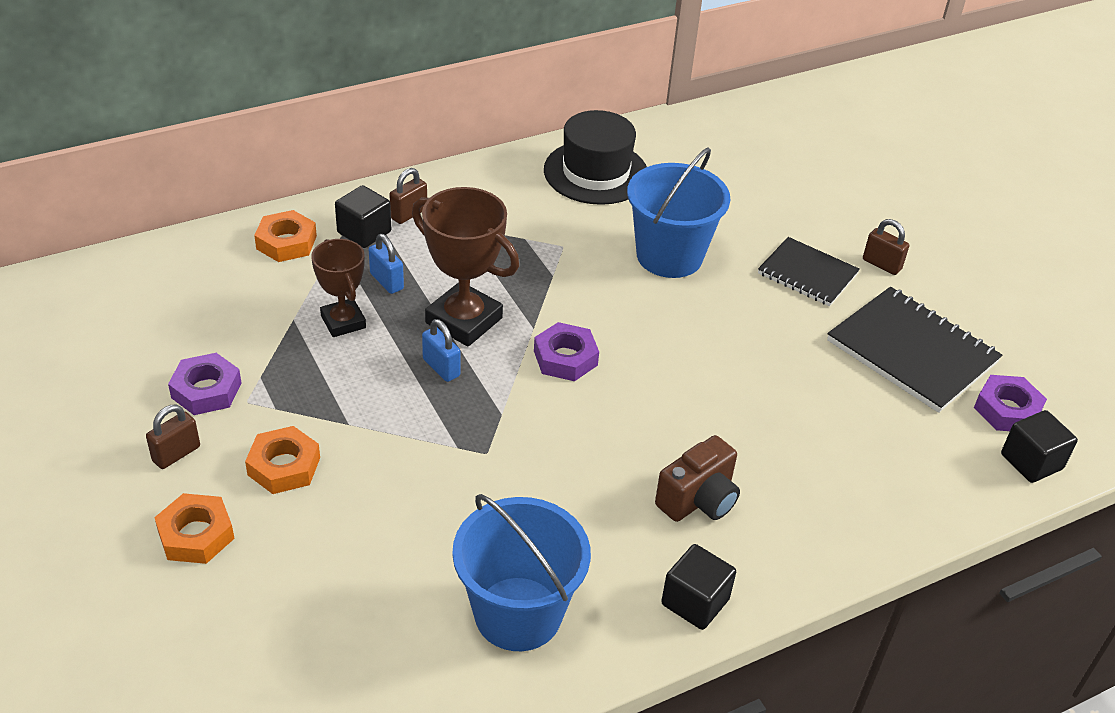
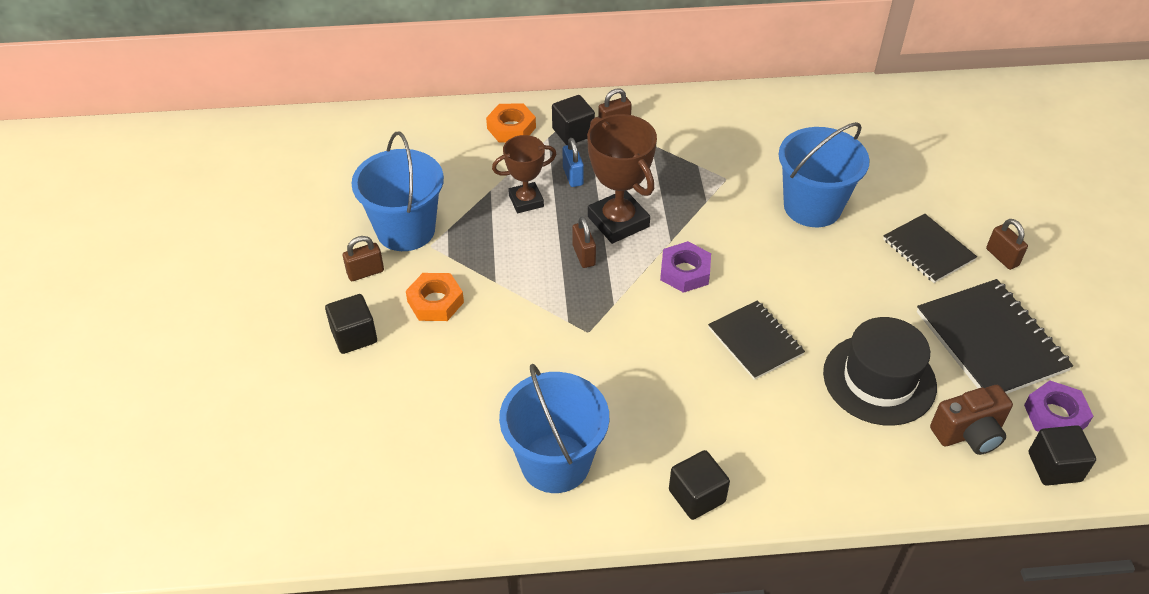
camera: 25 degrees right, 5 degrees up
orange nut [154,493,235,564] -> black cube [325,294,377,354]
purple nut [168,353,241,415] -> blue bucket [351,132,444,251]
brown trophy [311,239,366,337] -> brown trophy turned 75 degrees clockwise [492,135,556,213]
blue padlock [422,319,461,382] -> brown padlock [572,216,596,268]
black hat [544,110,647,205] -> black hat moved to [823,317,937,426]
brown camera [655,435,740,522] -> brown camera moved to [930,385,1013,455]
none -> black notebook [708,300,805,380]

